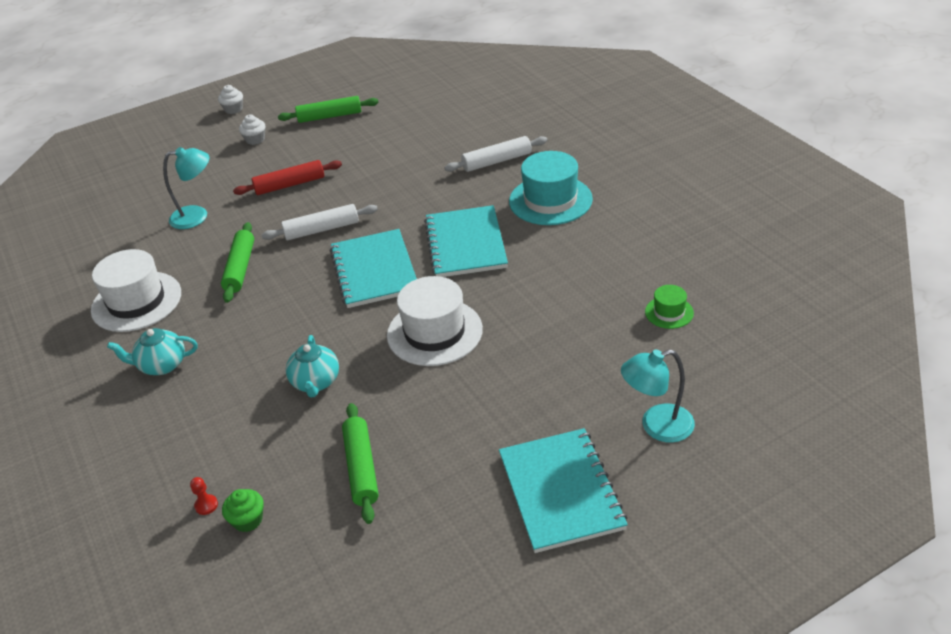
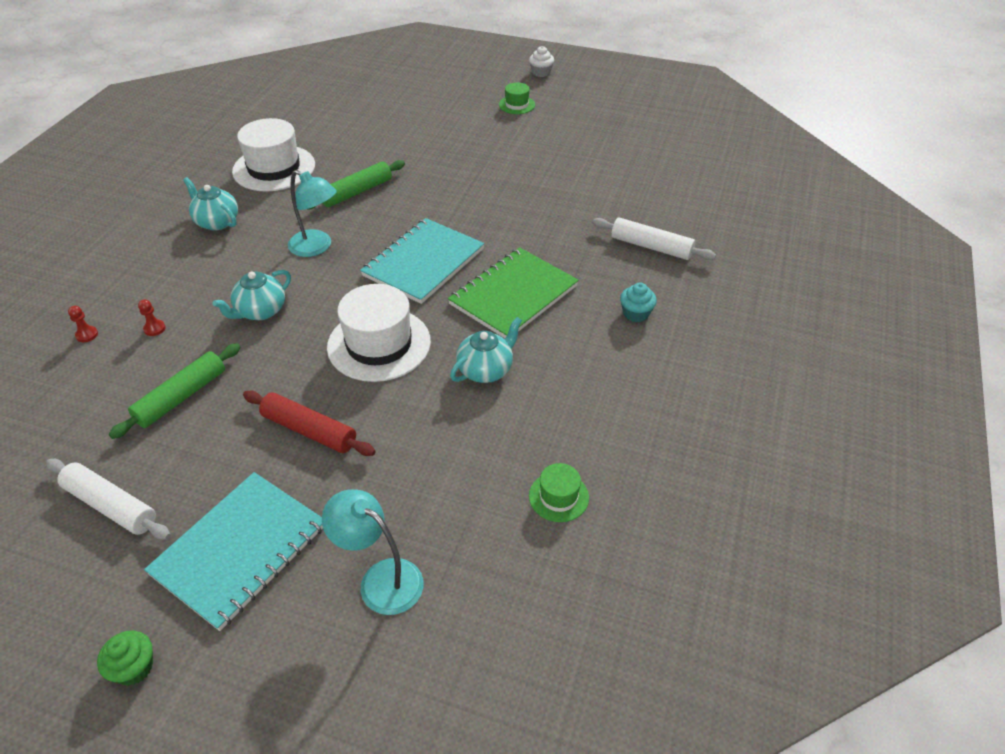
camera: 45 degrees right, 5 degrees up
turquoise lamp [163,147,209,229] -> turquoise lamp moved to [288,170,337,257]
green cupcake [222,489,264,532] -> green cupcake moved to [97,631,153,686]
red rolling pin [233,160,342,195] -> red rolling pin moved to [243,390,376,456]
white cupcake [239,114,265,145] -> green hat [499,83,535,114]
white rolling pin [262,204,378,240] -> white rolling pin moved to [46,459,171,540]
green rolling pin [278,96,379,123] -> none
turquoise notebook [424,205,508,277] -> green notebook [448,247,579,338]
turquoise hat [509,151,593,225] -> turquoise cupcake [620,283,657,322]
none -> red pawn [138,299,166,336]
none -> turquoise teapot [450,317,522,383]

